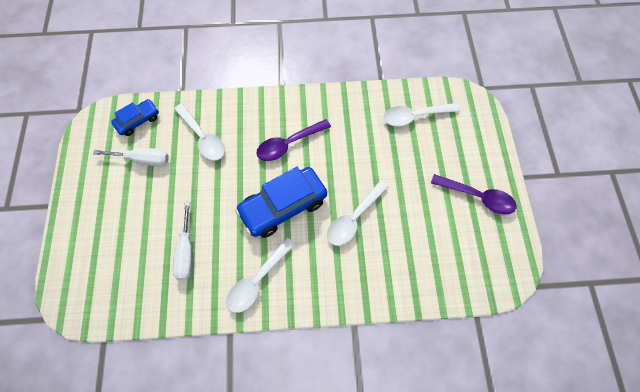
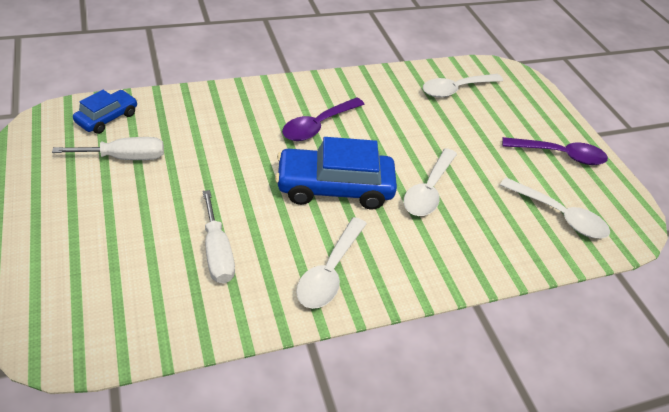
camera: 20 degrees left, 20 degrees down
white spoon [174,104,225,161] -> white spoon moved to [500,177,610,239]
blue car [235,167,327,238] -> blue car turned 45 degrees clockwise [275,137,397,210]

